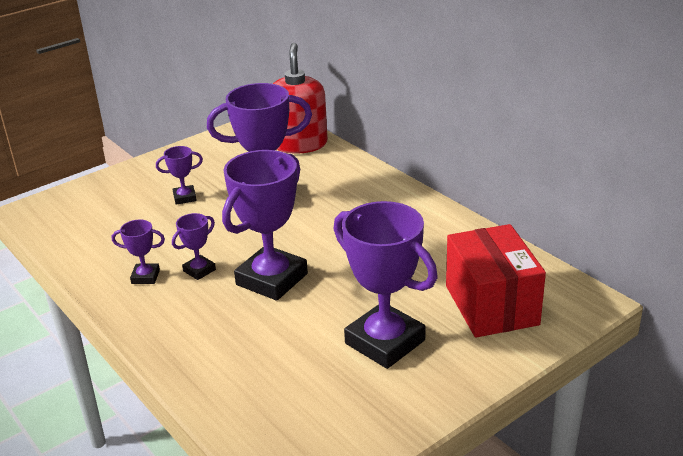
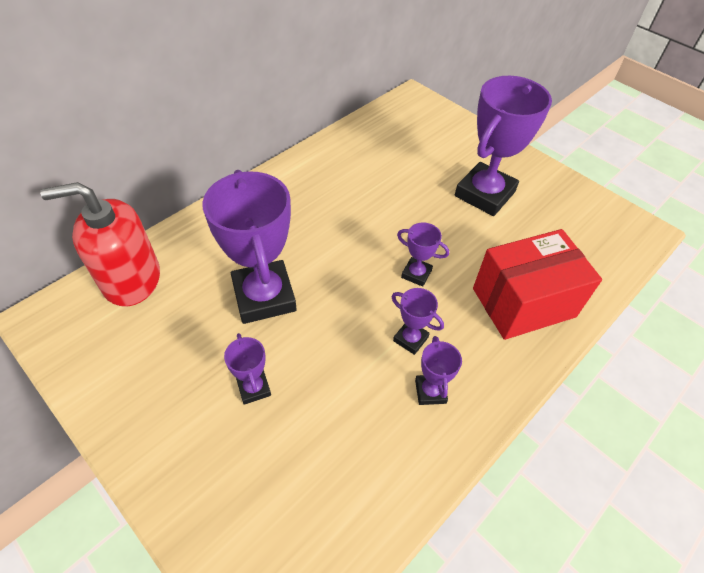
camera: 100 degrees left, 20 degrees up
purple trophy [222,150,308,301] -> purple trophy [397,222,449,287], size x0.46
red box [446,224,546,338] -> red box moved to [473,229,602,340]

